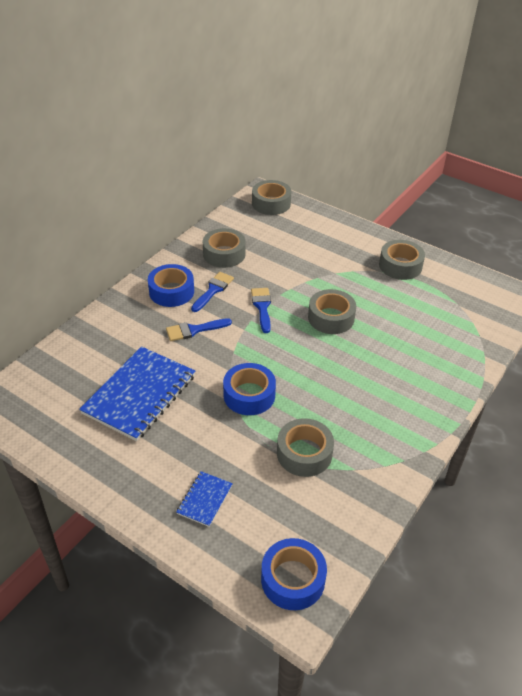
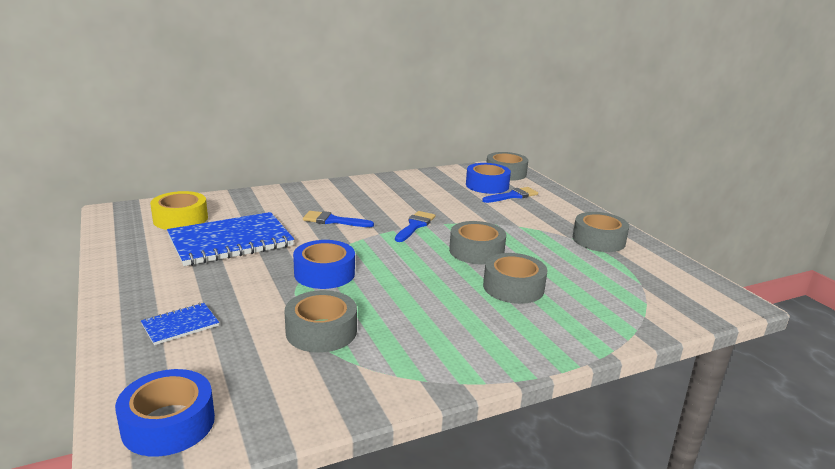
camera: 30 degrees right, 20 degrees down
blue tape [148,264,194,307] -> blue tape moved to [466,163,511,194]
blue brush [191,272,234,312] -> blue brush moved to [482,187,538,203]
grey tape [203,228,246,268] -> grey tape moved to [483,253,548,304]
none -> yellow tape [150,191,208,230]

